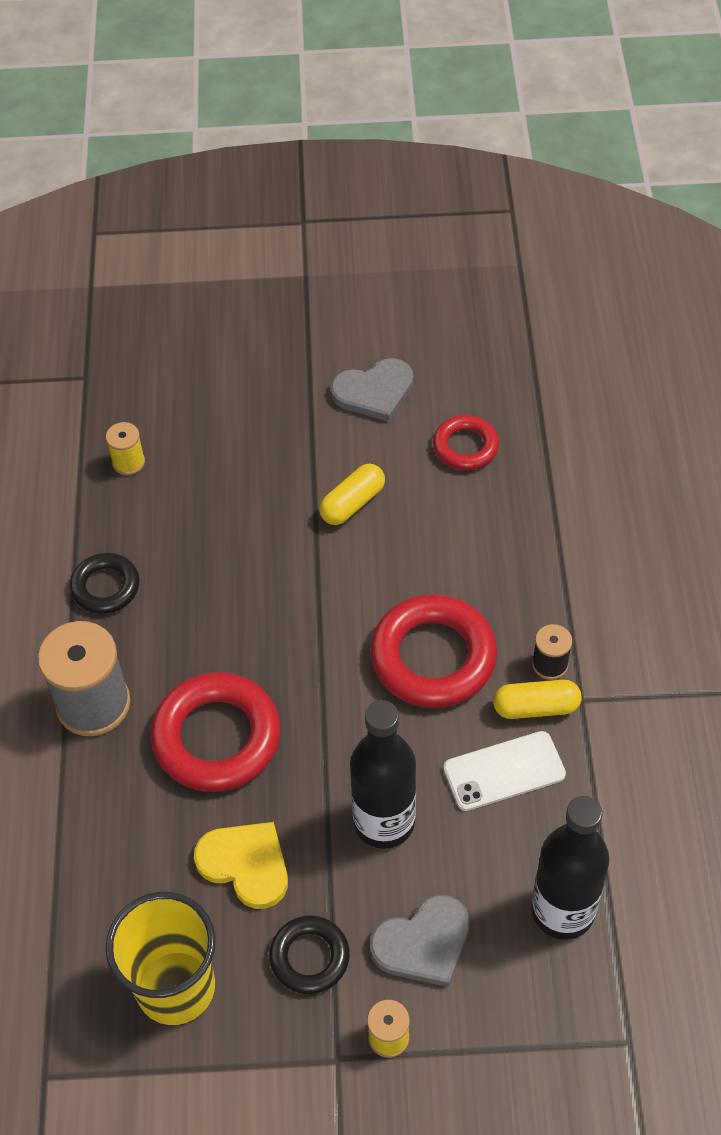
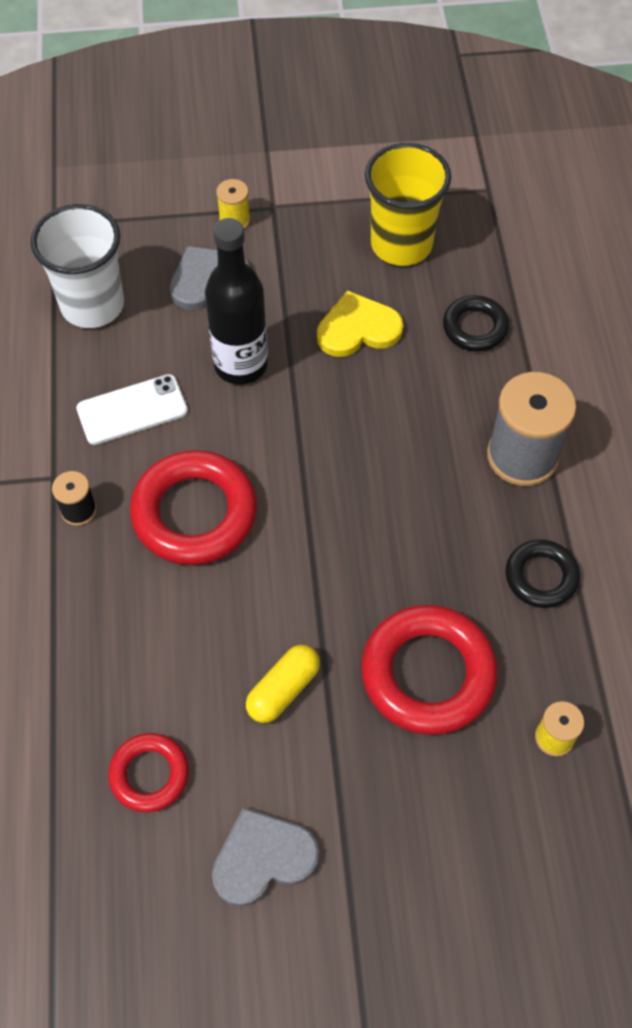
camera: 175 degrees right, 5 degrees up
red ring [150,672,281,792] -> red ring moved to [361,605,498,735]
yellow heart [194,822,288,909] -> yellow heart turned 135 degrees clockwise [317,290,403,357]
black ring [269,916,350,994] -> black ring moved to [443,295,509,351]
yellow capsule [493,680,582,719] -> none
black bottle [531,796,609,940] -> white cup [30,204,124,328]

